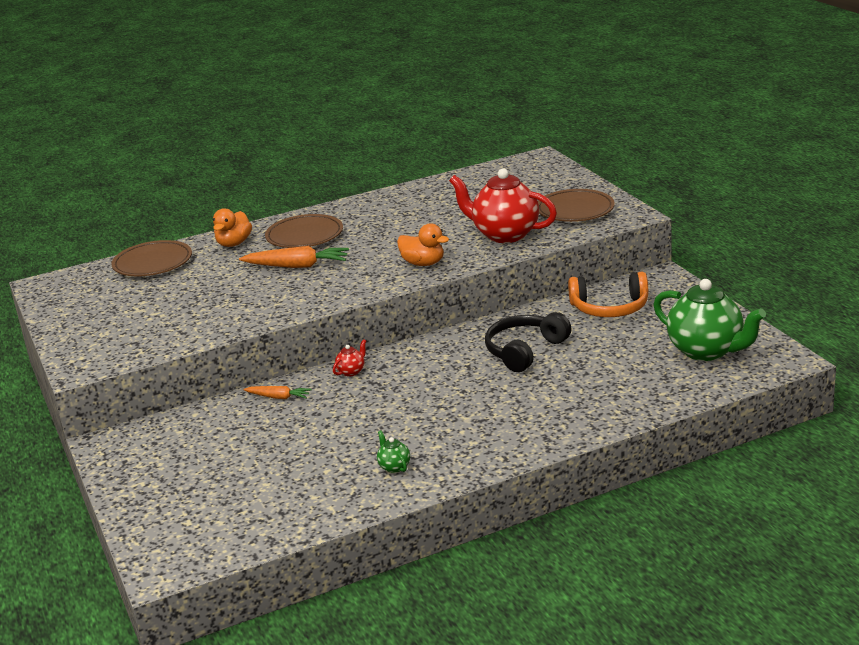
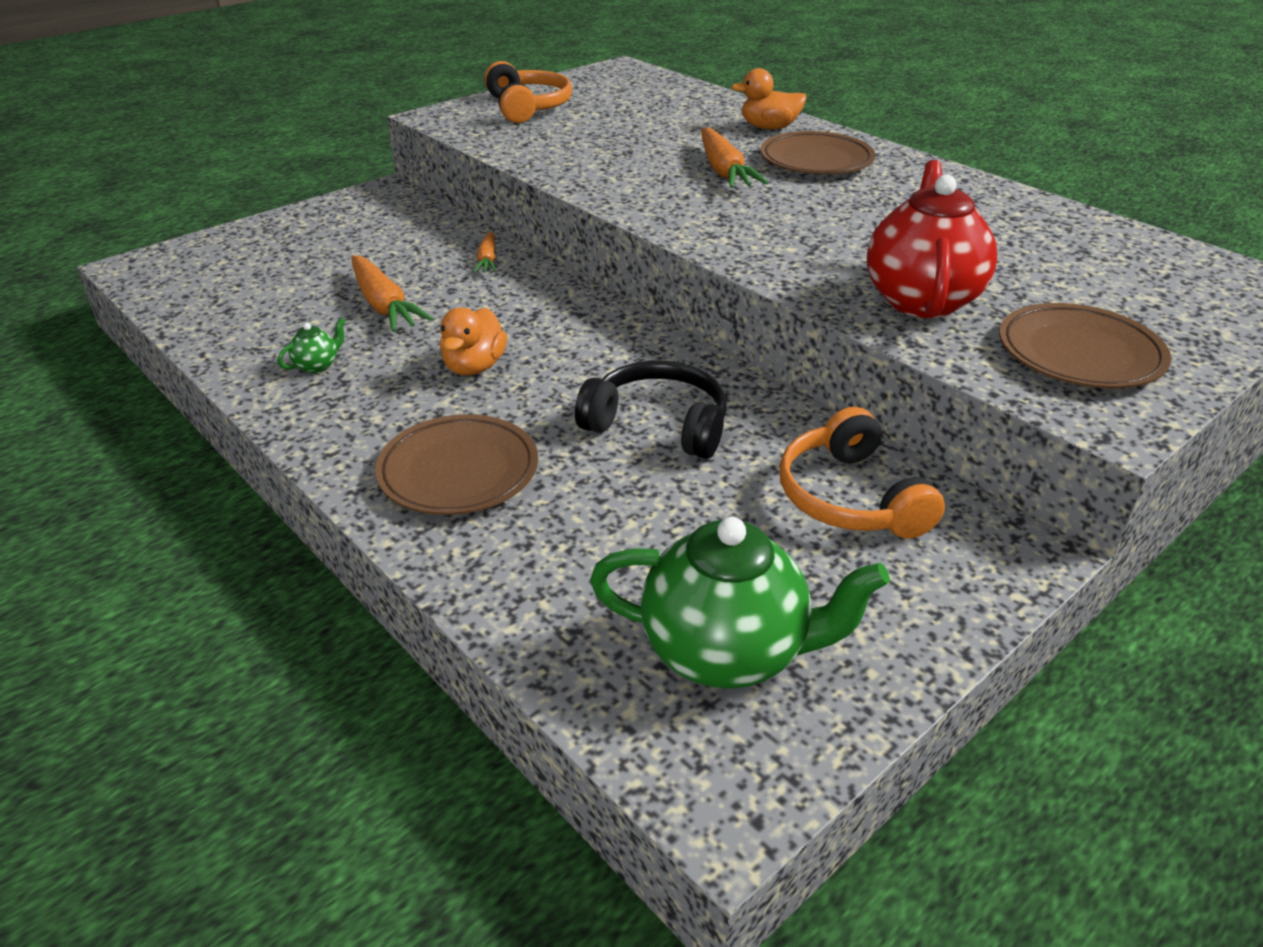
camera: 70 degrees right, 10 degrees up
brown plate [111,240,192,276] -> brown plate moved to [375,414,538,515]
red teapot [333,339,366,376] -> none
orange duck [397,223,449,266] -> orange duck moved to [440,307,507,375]
green teapot [653,279,766,361] -> green teapot turned 105 degrees counterclockwise [590,517,890,688]
none -> orange carrot [351,255,433,332]
none -> orange headphones [484,61,572,123]

